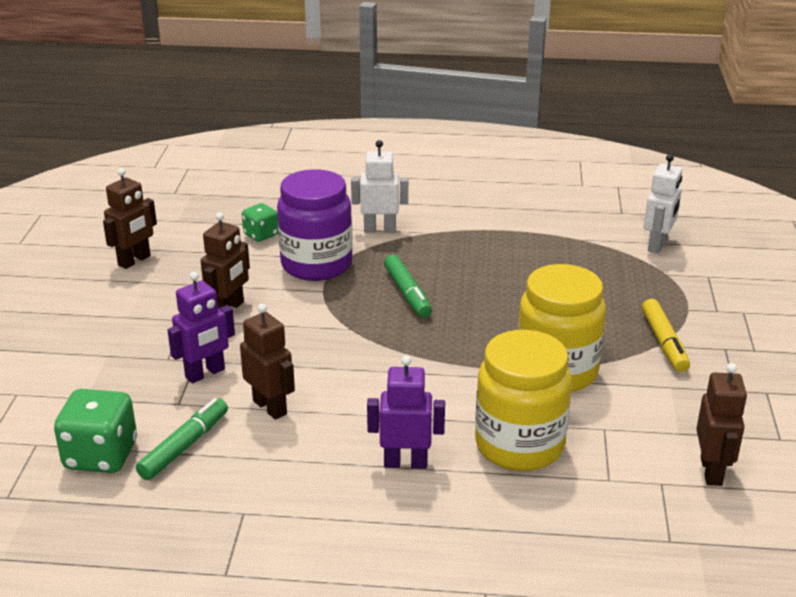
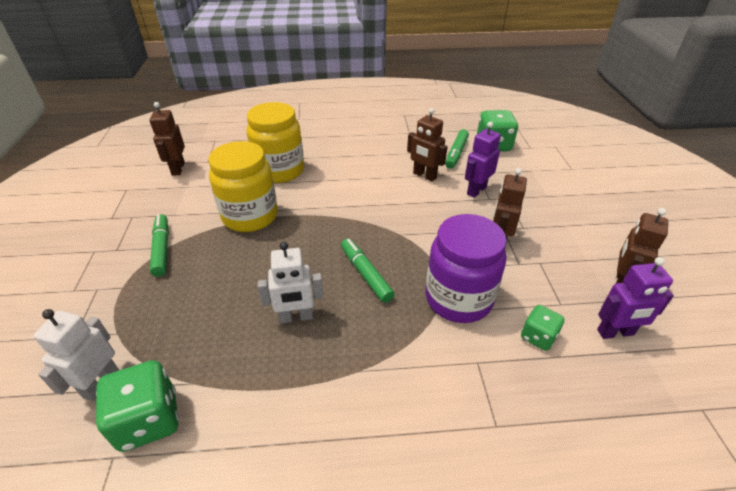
camera: 170 degrees right, 10 degrees up
white robot [351,140,408,233] -> white robot moved to [258,242,323,323]
purple robot [367,356,445,469] -> purple robot moved to [597,257,674,339]
yellow marker [642,299,690,372] -> green marker [150,214,169,277]
none -> green dice [96,360,179,452]

